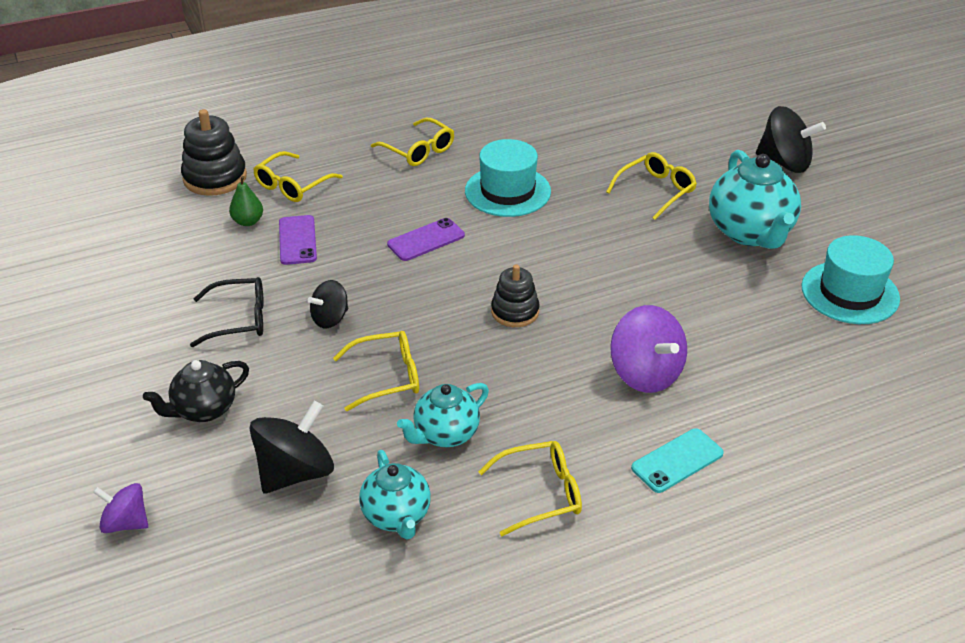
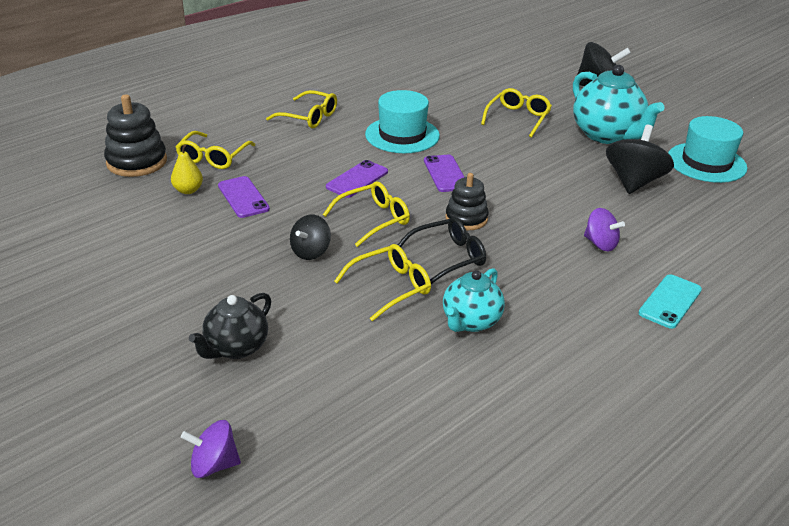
camera: 20 degrees left, 5 degrees down
black glasses [190,277,264,347] -> black glasses moved to [398,217,486,284]
green pear [229,176,263,226] -> yellow pear [171,144,203,194]
black spinning top [250,401,334,494] -> black spinning top moved to [606,125,674,194]
turquoise teapot [359,450,431,540] -> none
yellow glasses [478,441,582,536] -> yellow glasses moved to [323,181,410,247]
purple spinning top [610,305,687,393] -> purple spinning top [584,208,625,251], size x0.60
none -> purple phone [424,155,464,192]

